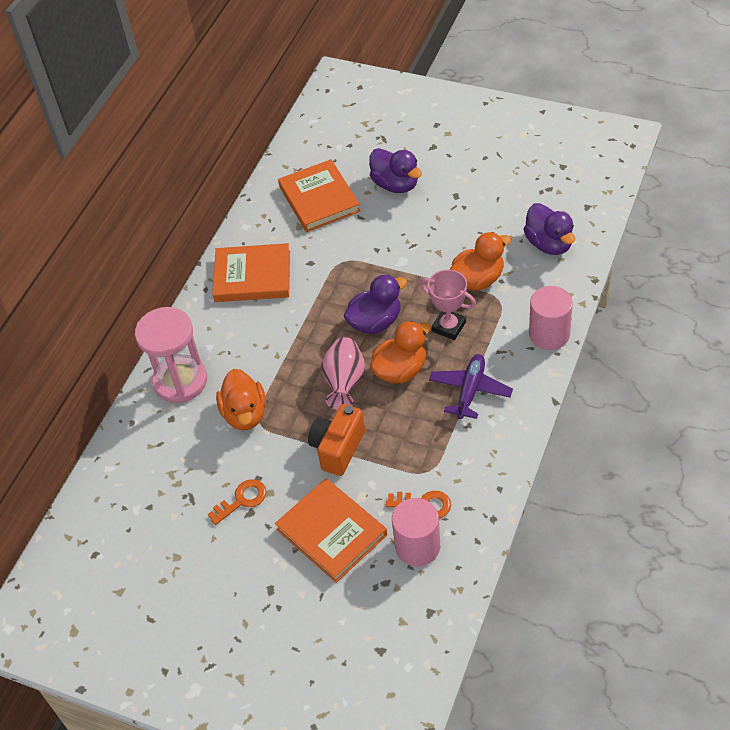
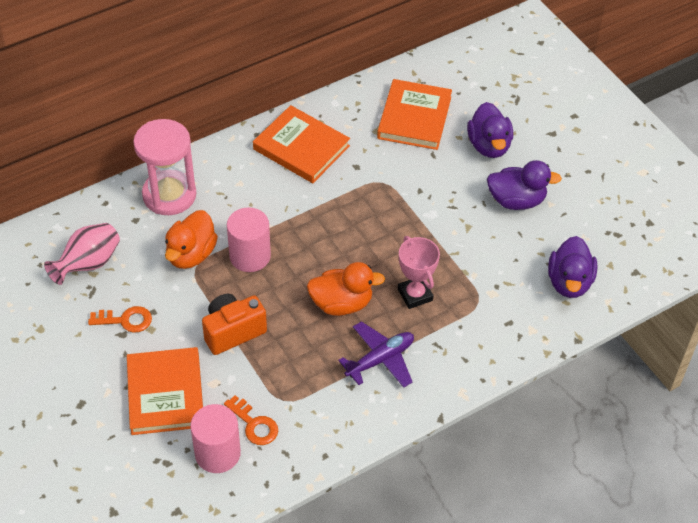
camera: 30 degrees right, 0 degrees up
pink vase [321,337,365,410] -> pink vase moved to [44,223,120,285]
purple duck [343,274,407,334] -> purple duck moved to [487,160,562,210]
orange duck [450,232,511,291] -> none
pink cylinder [529,286,573,350] -> pink cylinder moved to [227,207,271,272]

